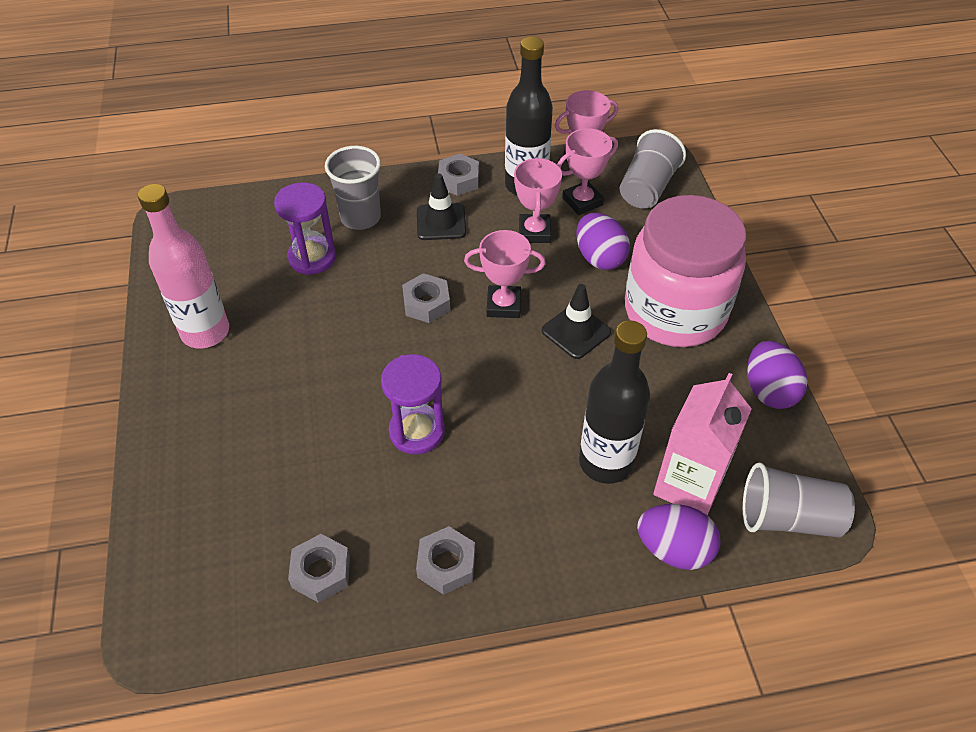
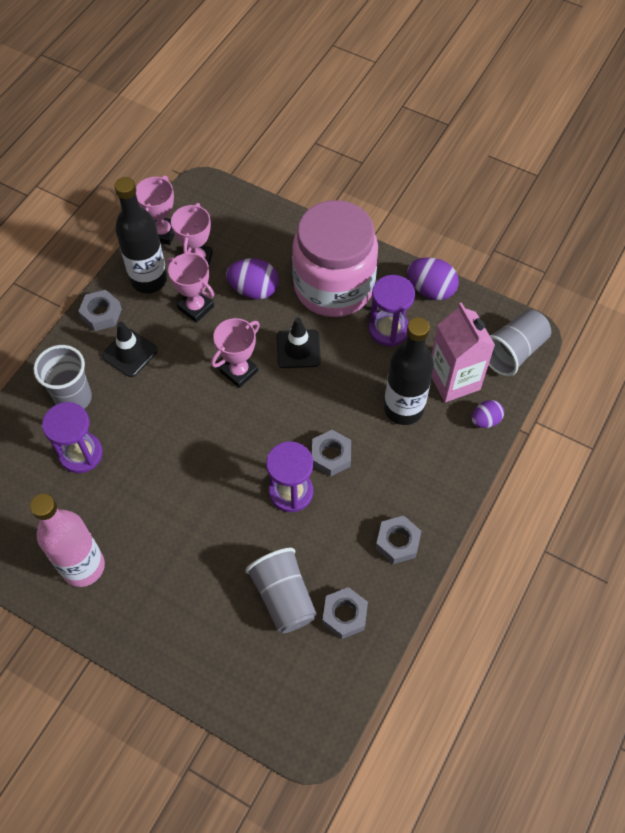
camera: 50 degrees left, 10 degrees up
grey nut [402,273,450,323] -> grey nut moved to [312,430,351,476]
grey cup [620,129,686,209] -> grey cup moved to [246,548,317,633]
purple egg [637,504,721,570] -> purple egg [471,400,504,428], size x0.62
none -> purple hourglass [369,275,415,347]

